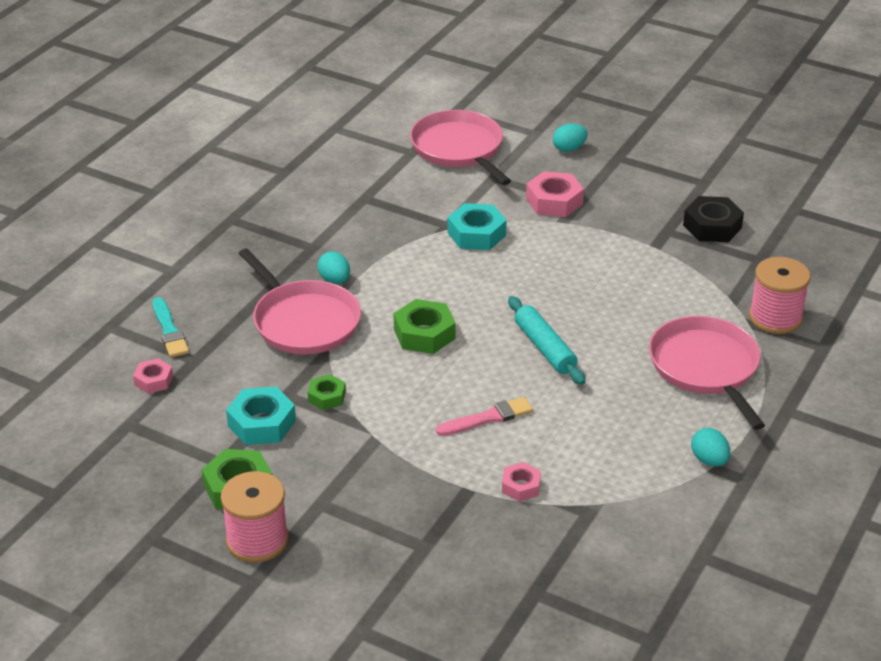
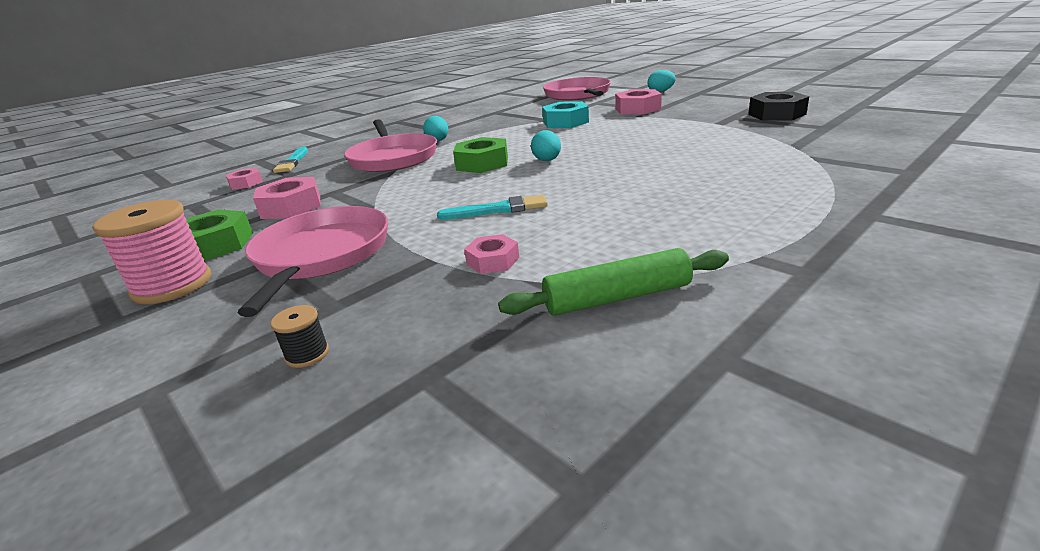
camera: 20 degrees right, 10 degrees down
turquoise nut [226,386,296,445] -> pink nut [253,177,321,219]
green nut [307,374,346,410] -> none
pink brush [436,397,533,436] -> turquoise brush [437,195,548,220]
turquoise rolling pin [508,296,585,385] -> none
pink pan [649,316,765,430] -> pink pan moved to [238,206,388,317]
turquoise egg [691,428,730,467] -> turquoise egg moved to [531,130,561,161]
pink spool [749,257,811,334] -> none
none -> black spool [271,305,329,368]
none -> green rolling pin [498,248,729,316]

